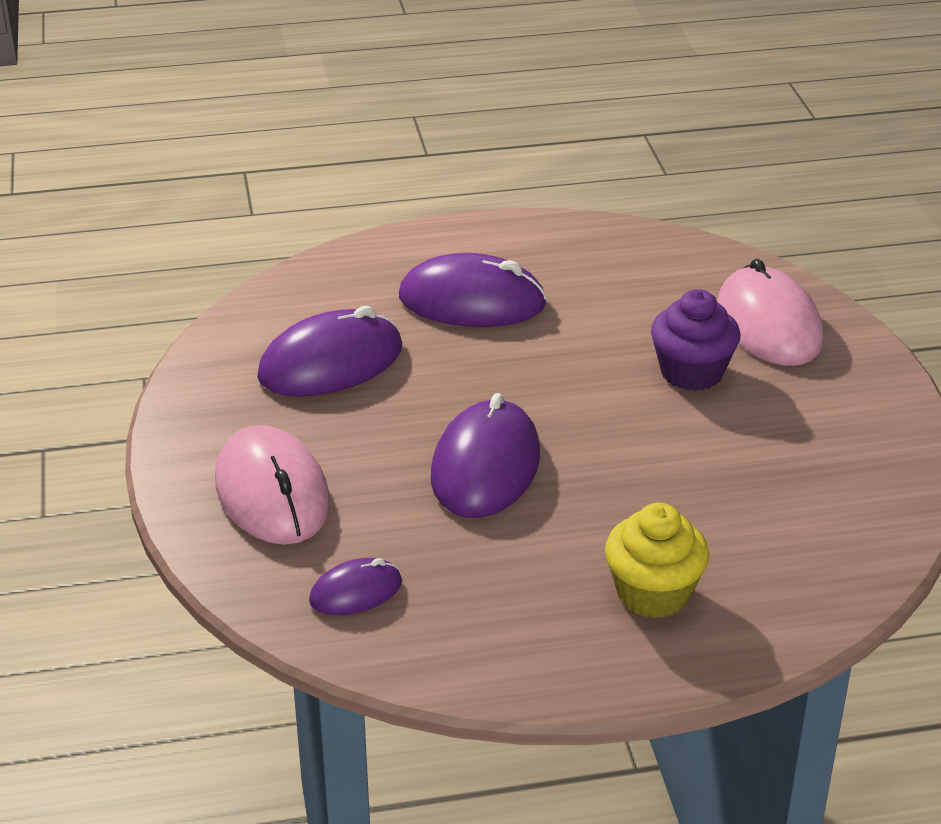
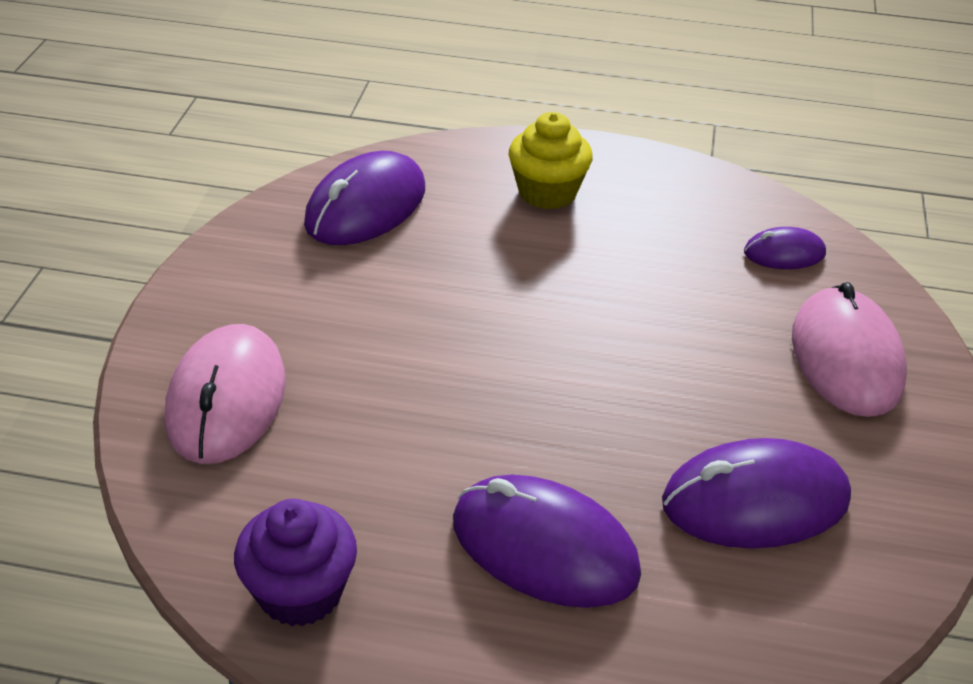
camera: 160 degrees left, 5 degrees up
purple mouse [431,393,540,518] -> purple mouse moved to [304,151,425,245]
purple cupcake [651,289,740,391] -> purple cupcake moved to [234,499,357,627]

